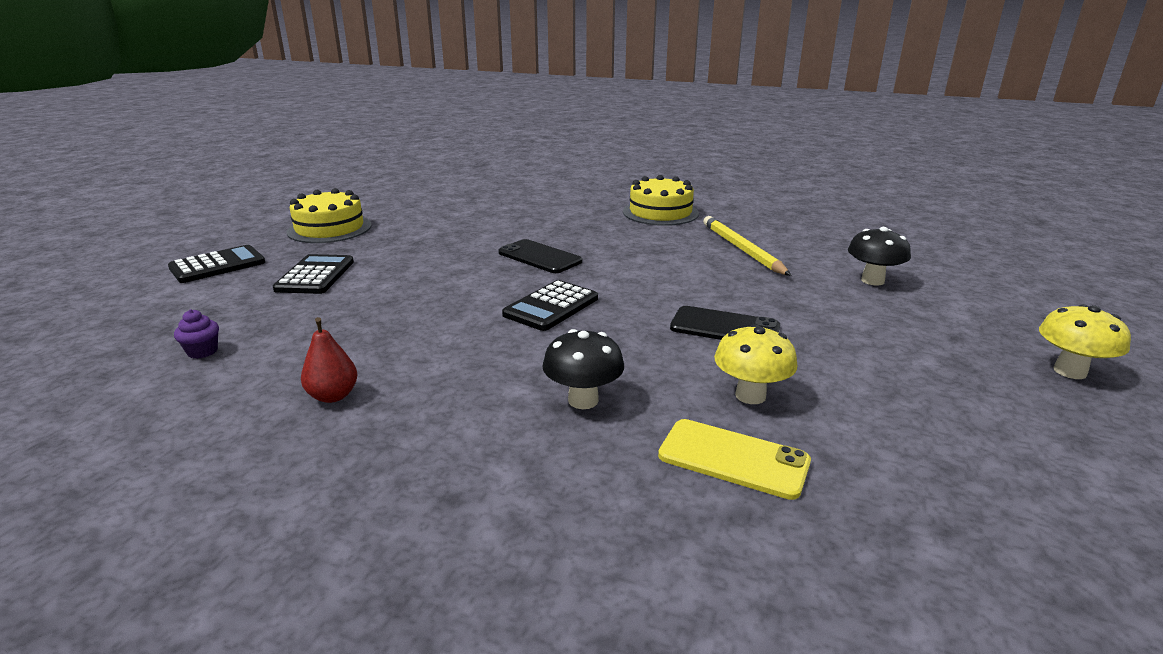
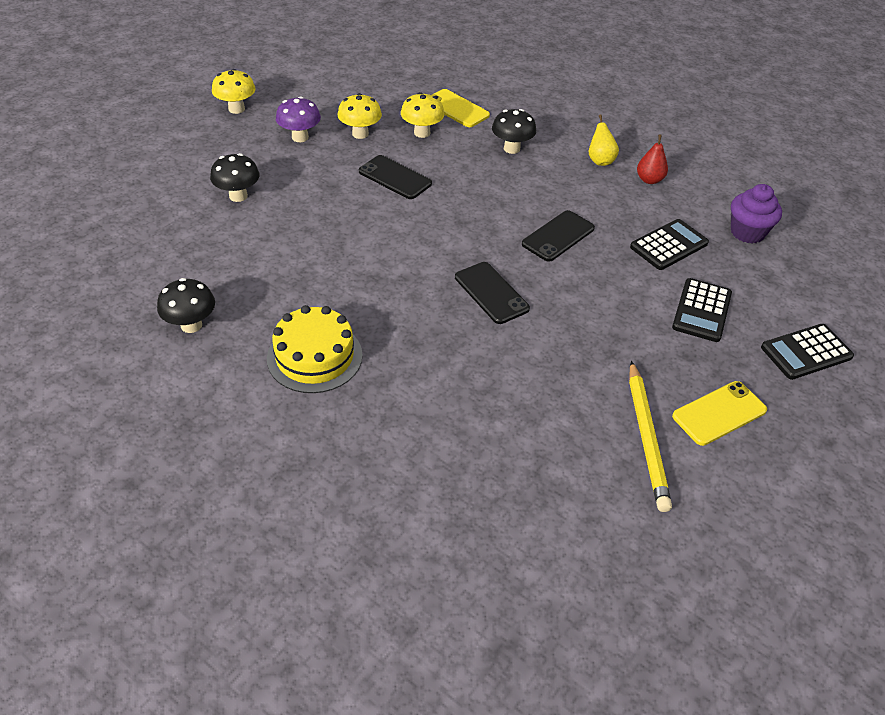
camera: 165 degrees left, 20 degrees up
purple cupcake [174,309,219,359] -> purple cupcake [731,184,782,243], size x1.82
yellow cake [286,188,371,243] -> yellow phone [672,381,767,446]
black calculator [502,280,598,331] -> black calculator moved to [630,219,709,270]
yellow pencil [703,216,792,276] -> yellow pencil moved to [629,361,672,512]
none -> black mushroom [157,278,215,333]
none -> purple mushroom [276,96,321,142]
none -> yellow mushroom [337,93,382,139]
none -> black phone [522,210,595,262]
none -> yellow pear [589,114,619,166]

